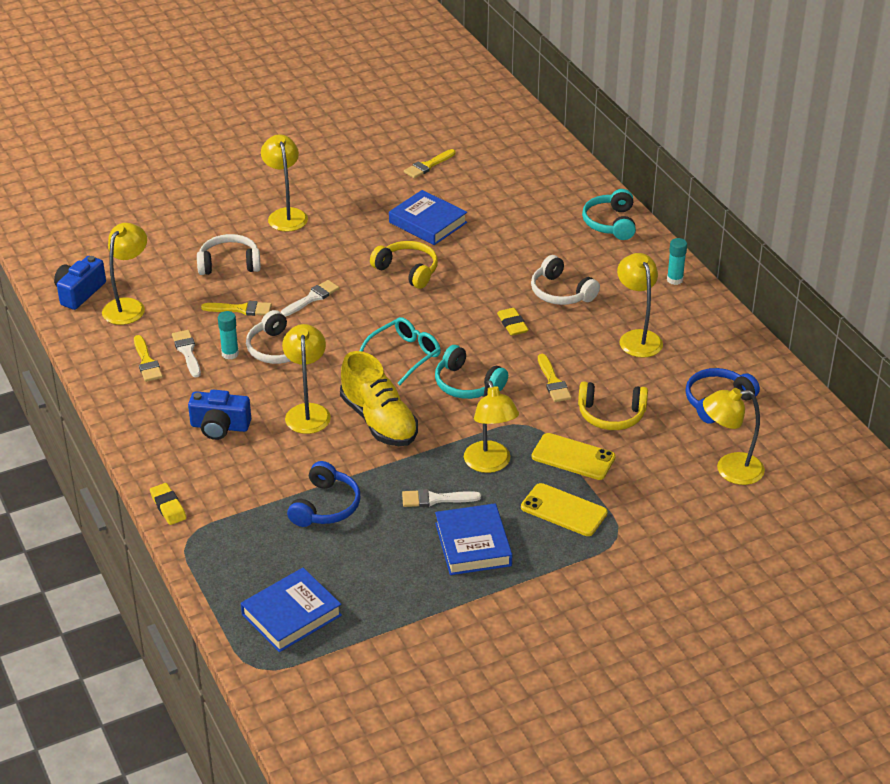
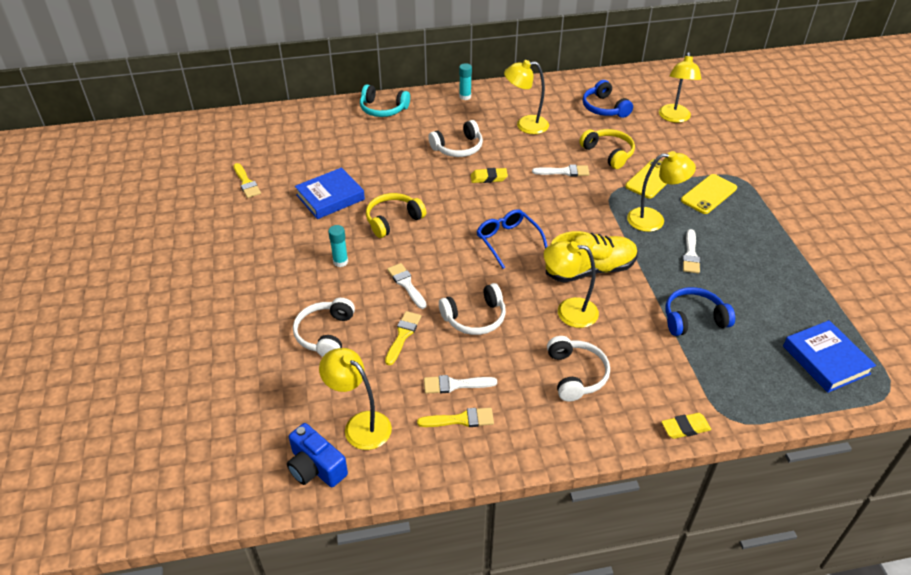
camera: 75 degrees left, 5 degrees up
blue camera [188,390,251,440] -> white headphones [547,336,610,401]
turquoise glue stick [218,311,239,360] -> turquoise glue stick moved to [328,225,348,267]
yellow lamp [261,134,308,232] -> none
blue headphones [287,461,360,527] -> blue headphones turned 45 degrees counterclockwise [666,287,735,336]
turquoise glasses [359,317,441,385] -> blue glasses [476,209,548,269]
turquoise headphones [435,345,508,399] -> none
blue book [435,503,512,575] -> none
yellow brush [538,354,572,402] -> white brush [532,165,589,176]
yellow headphones [578,381,648,430] -> yellow headphones turned 60 degrees counterclockwise [580,129,635,169]

